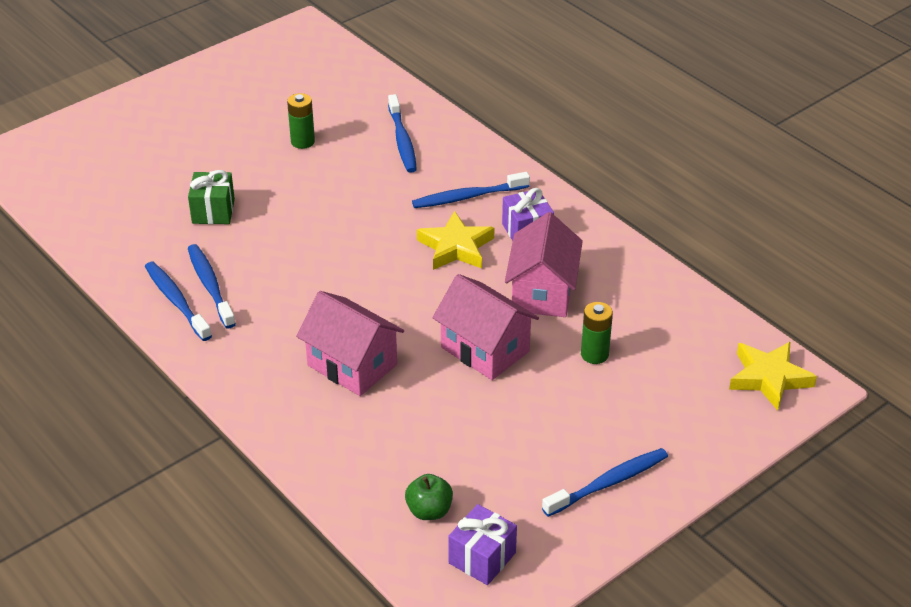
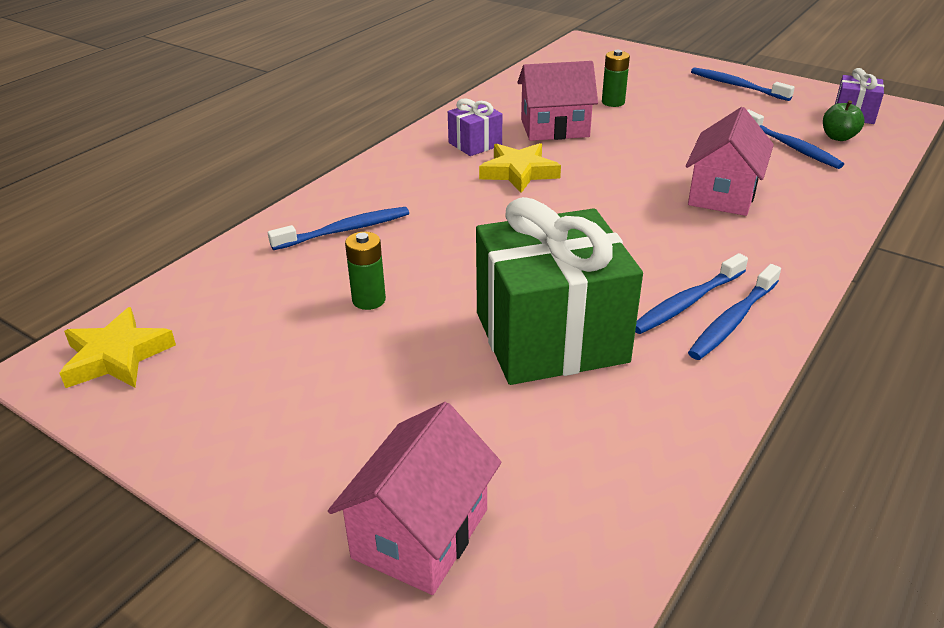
camera: 105 degrees left, 5 degrees down
green gift [188,170,235,224] -> green gift [476,197,643,385], size x2.20
blue toothbrush [412,172,530,208] -> blue toothbrush moved to [747,110,844,169]
pink house [432,274,539,380] -> pink house moved to [328,402,501,595]
yellow star [729,342,817,411] -> yellow star moved to [59,307,176,388]

